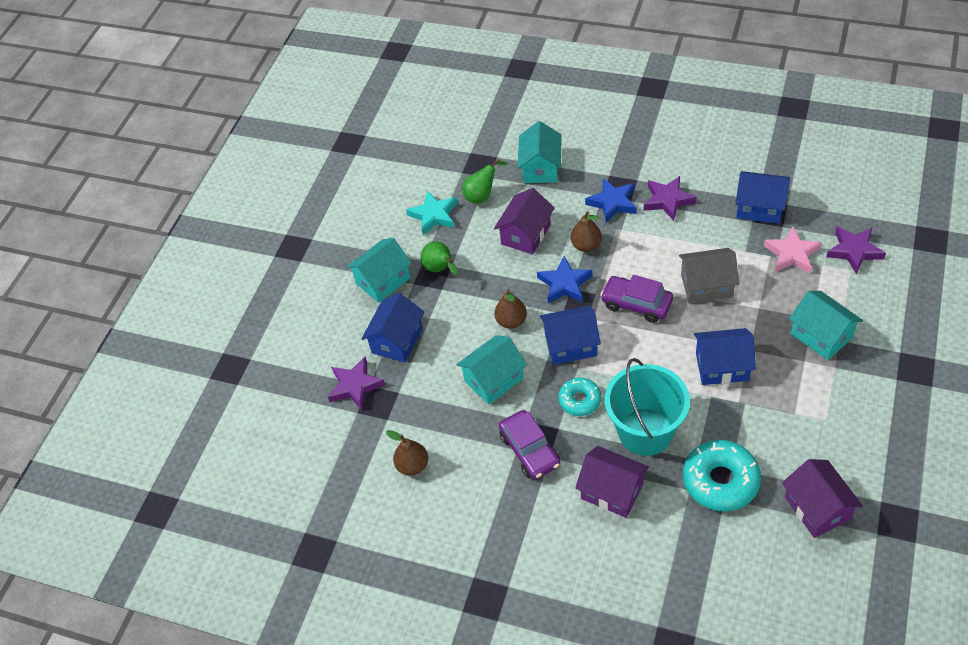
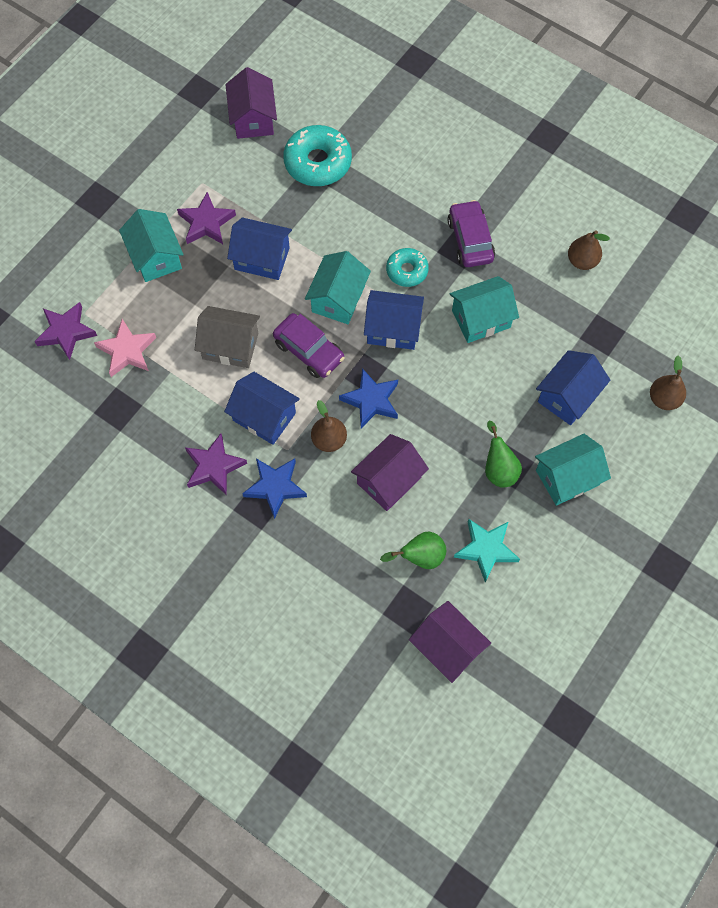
camera: 170 degrees left, 15 degrees up
purple star [328,357,385,411] -> purple star moved to [177,192,236,244]
brown pear [494,289,527,329] -> brown pear moved to [650,356,686,410]
turquoise house [517,121,562,183] -> turquoise house moved to [305,251,371,324]
purple house [575,446,649,518] -> purple house moved to [409,601,491,683]
turquoise bucket [605,358,690,456] -> none
blue house [735,171,790,224] -> blue house moved to [224,372,300,445]

